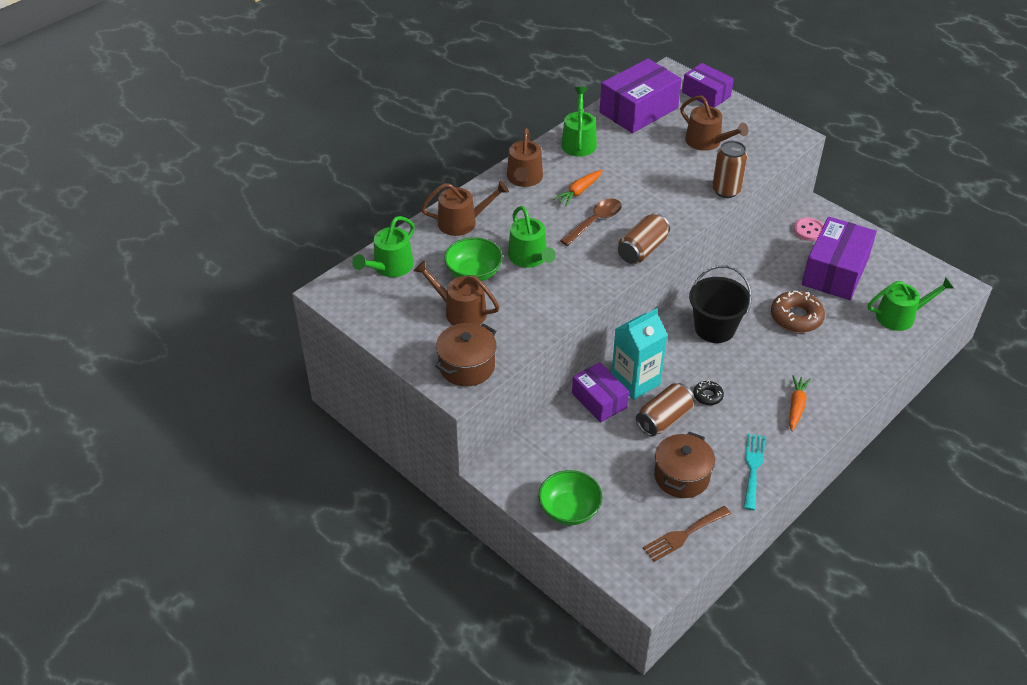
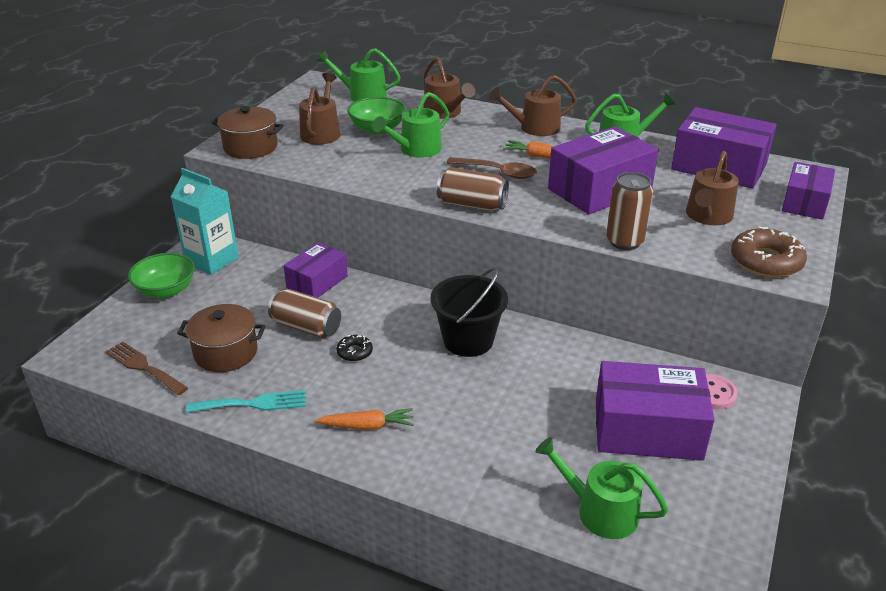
camera: 70 degrees right, 10 degrees down
turquoise carton [611,308,667,400] -> turquoise carton moved to [171,168,239,275]
brown donut [771,291,825,332] -> brown donut moved to [731,226,807,278]
green watering can [868,278,954,331] -> green watering can turned 150 degrees clockwise [535,437,668,539]
none -> purple box [548,126,659,215]

